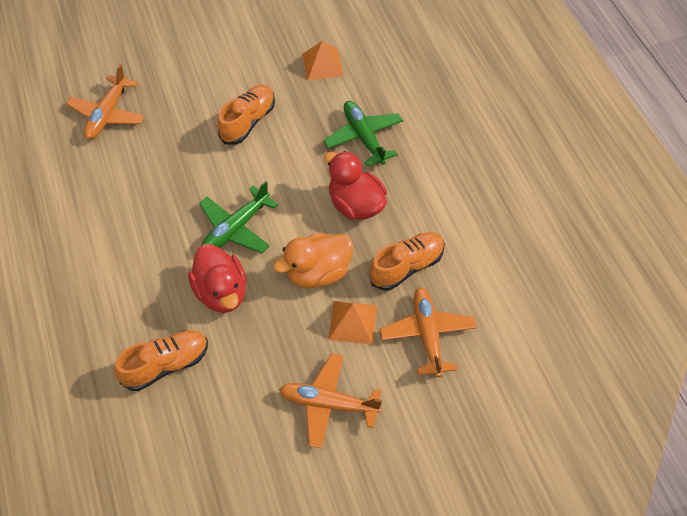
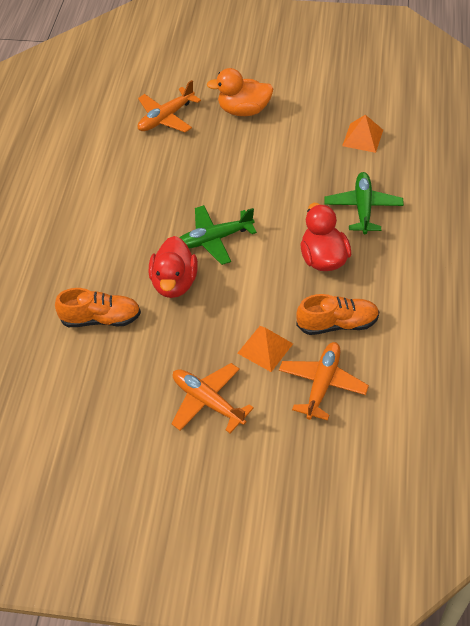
camera: 30 degrees right, 5 degrees down
orange shoe [218,85,275,145] -> none
orange duck [273,233,353,288] -> orange duck moved to [207,68,274,116]

